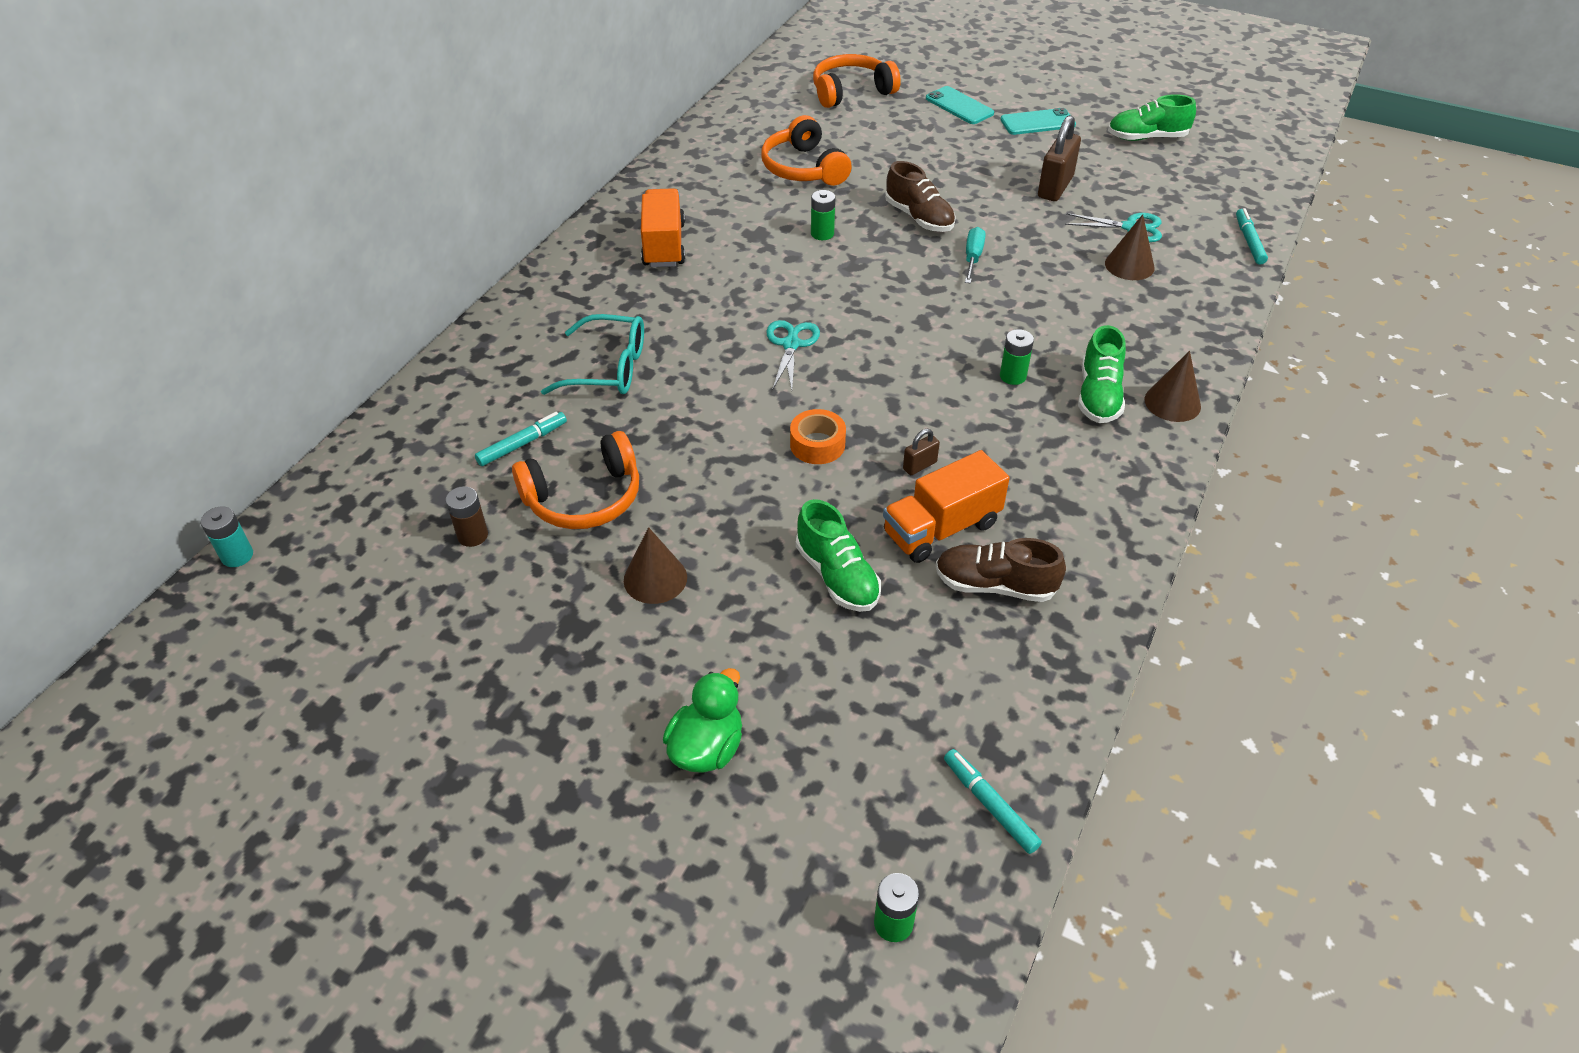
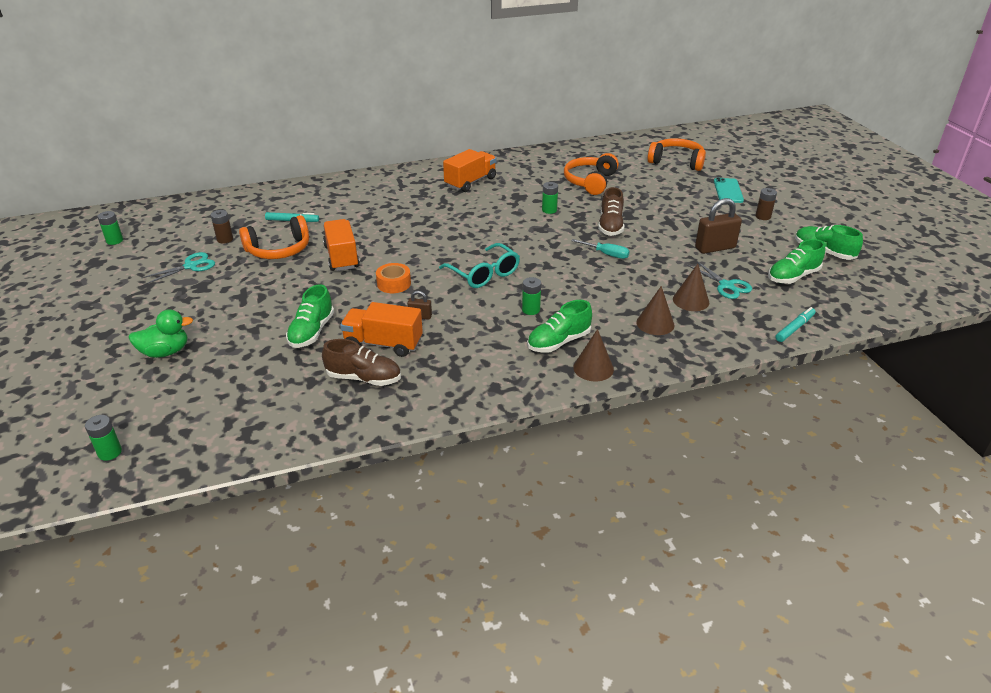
camera: 45 degrees right, 10 degrees down
turquoise battery [201,506,253,567] -> none
orange headphones [512,431,639,529] -> orange headphones turned 45 degrees counterclockwise [239,215,309,259]
turquoise glasses [541,314,644,395] -> turquoise glasses moved to [439,243,520,288]
brown cone [624,527,687,604] -> brown cone moved to [636,286,674,335]
turquoise scissors [766,320,820,390] -> turquoise scissors moved to [141,252,215,284]
brown shoe [936,538,1066,602] -> brown shoe turned 135 degrees clockwise [322,339,401,386]
turquoise marker [944,749,1042,854] -> none
turquoise screwdriver [965,227,986,284] -> turquoise screwdriver turned 60 degrees clockwise [571,239,630,259]
turquoise phone [1000,108,1076,135] -> brown battery [756,188,777,220]
none -> green battery [97,211,123,245]
none -> orange truck [323,219,360,271]
none -> green shoe [768,239,825,284]

